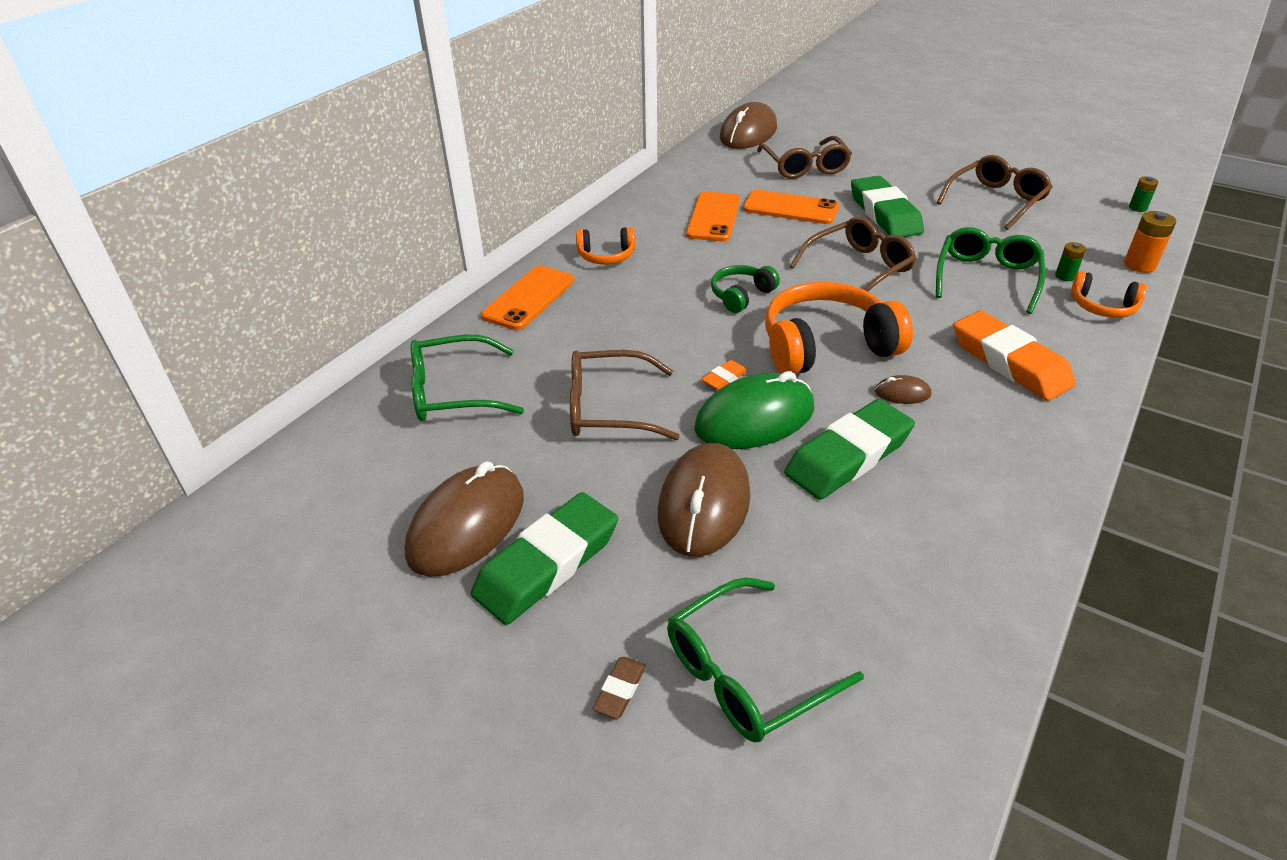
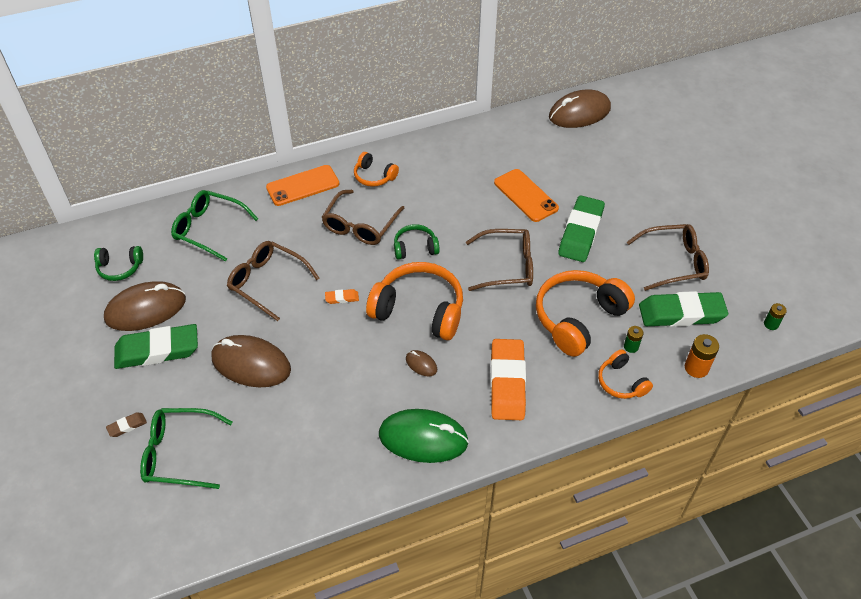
camera: 35 degrees right, 10 degrees up
brown mouse [658,443,750,557] -> brown mouse turned 60 degrees clockwise [211,335,291,388]
orange phone [686,191,740,241] -> none
green mouse [694,371,814,449] -> green mouse moved to [379,409,469,463]
brown glasses [757,136,852,179] -> brown glasses moved to [322,190,404,245]
green eraser [784,399,915,500] -> green eraser moved to [639,291,728,327]
green glasses [936,227,1045,314] -> orange headphones [536,270,635,357]
none -> green headphones [94,246,143,281]

